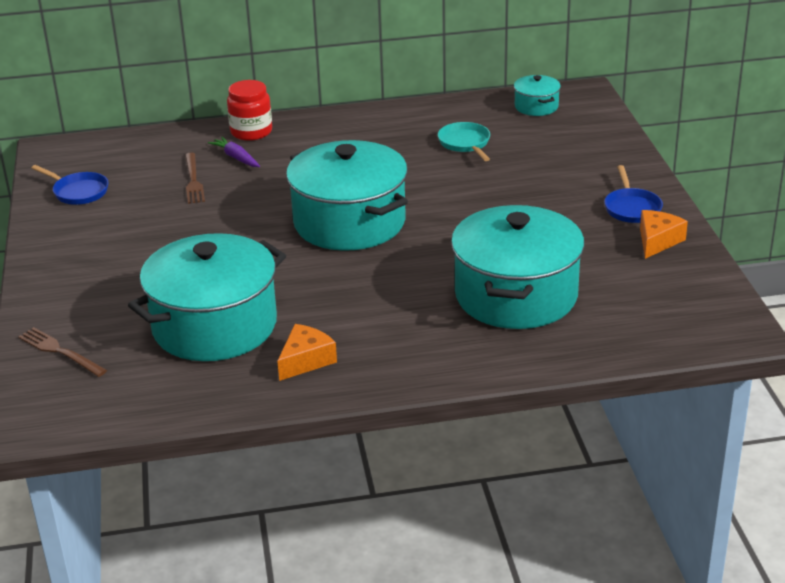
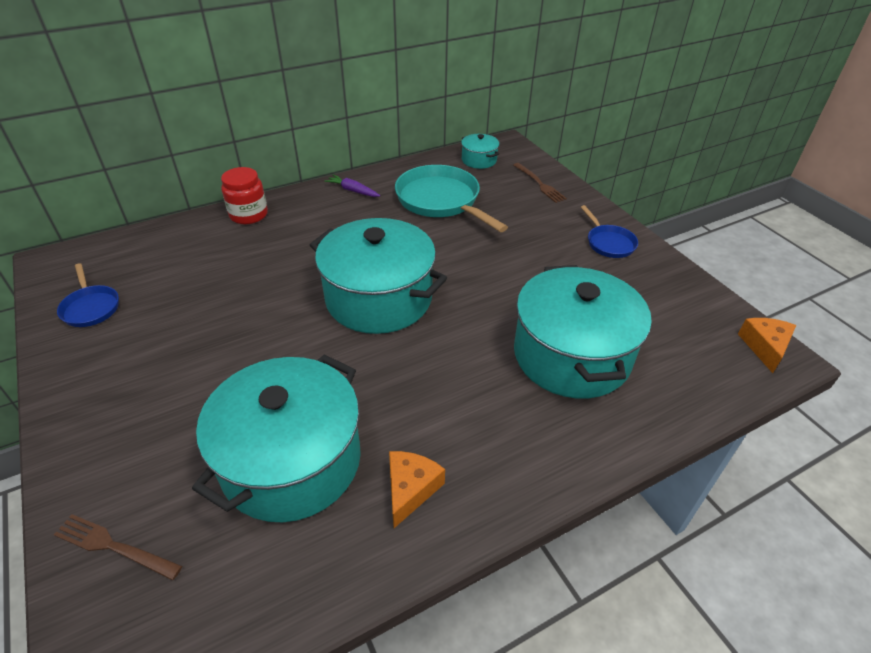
camera: 20 degrees left, 10 degrees up
blue pan [32,165,108,205] -> blue pan turned 45 degrees clockwise [57,263,119,327]
brown fork [185,153,205,204] -> brown fork moved to [513,163,567,203]
purple carrot [208,137,260,167] -> purple carrot moved to [324,175,380,197]
turquoise pan [438,122,490,161] -> turquoise pan [395,165,508,232], size x1.88
orange cheese [640,210,688,259] -> orange cheese moved to [738,318,796,373]

